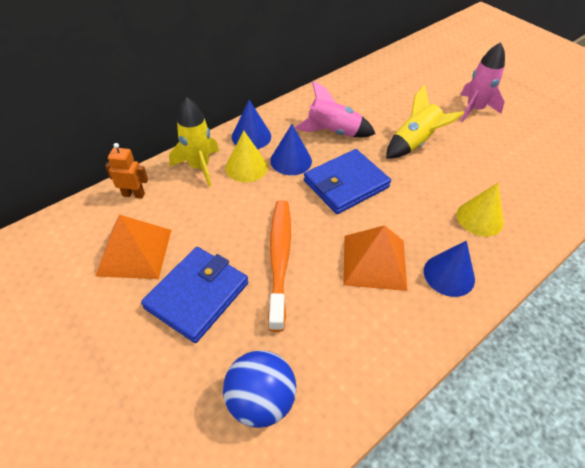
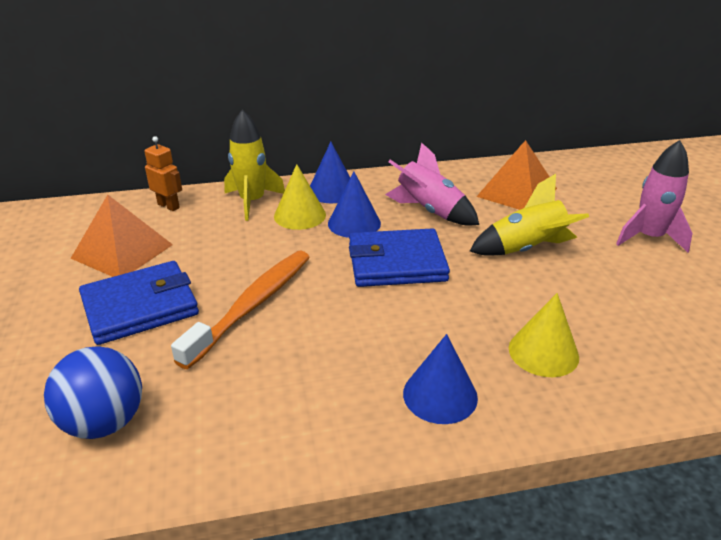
camera: 30 degrees right, 15 degrees down
orange pyramid [343,225,408,291] -> orange pyramid moved to [476,140,557,210]

